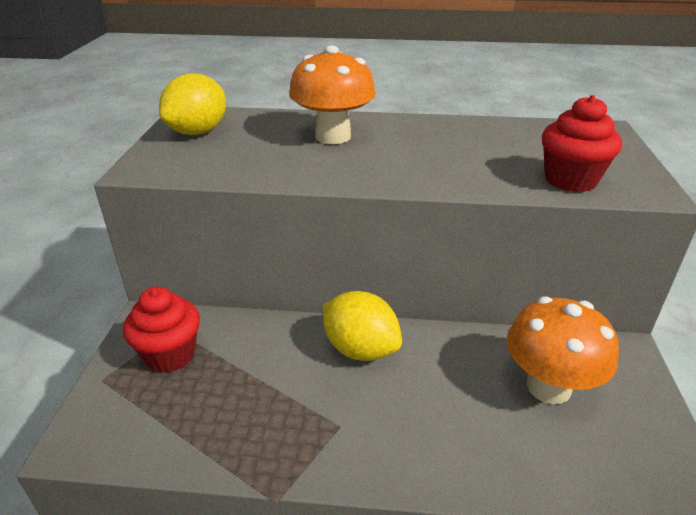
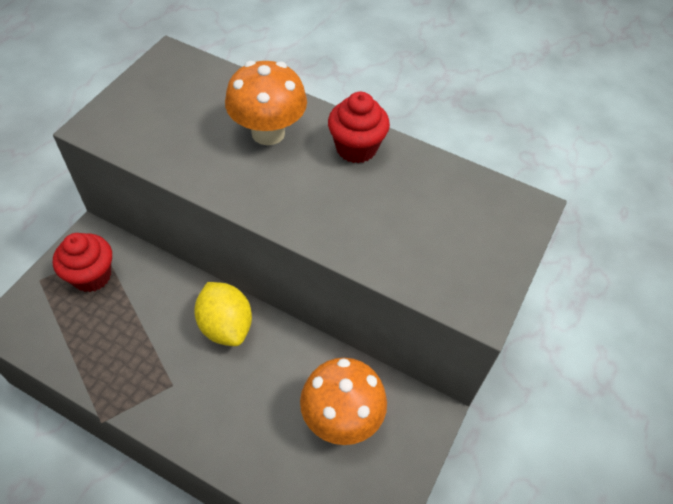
camera: 20 degrees right, 20 degrees up
yellow lemon [159,74,226,135] -> none
red cupcake [542,95,622,192] -> red cupcake moved to [328,92,390,163]

